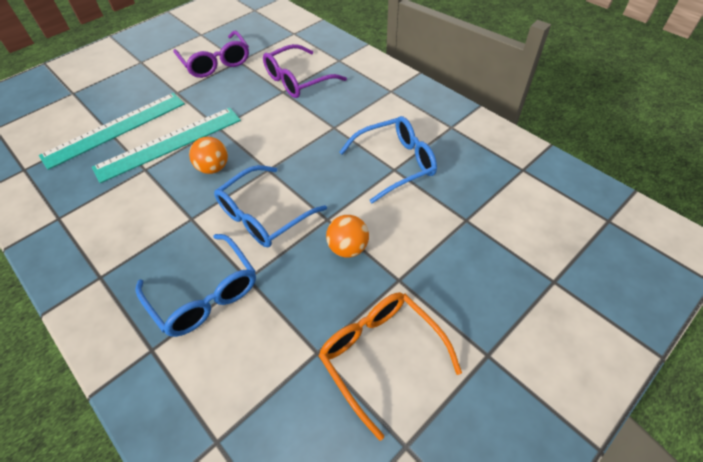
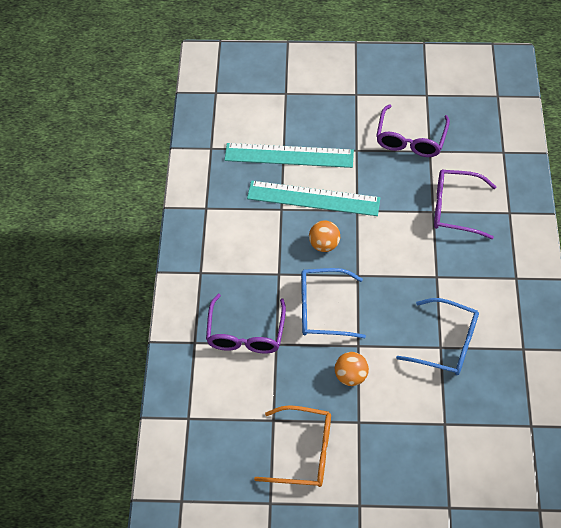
camera: 45 degrees right, 5 degrees up
blue glasses [136,234,256,337] -> purple glasses [206,294,286,353]
orange glasses [319,292,462,441] -> orange glasses turned 90 degrees clockwise [254,405,331,487]

